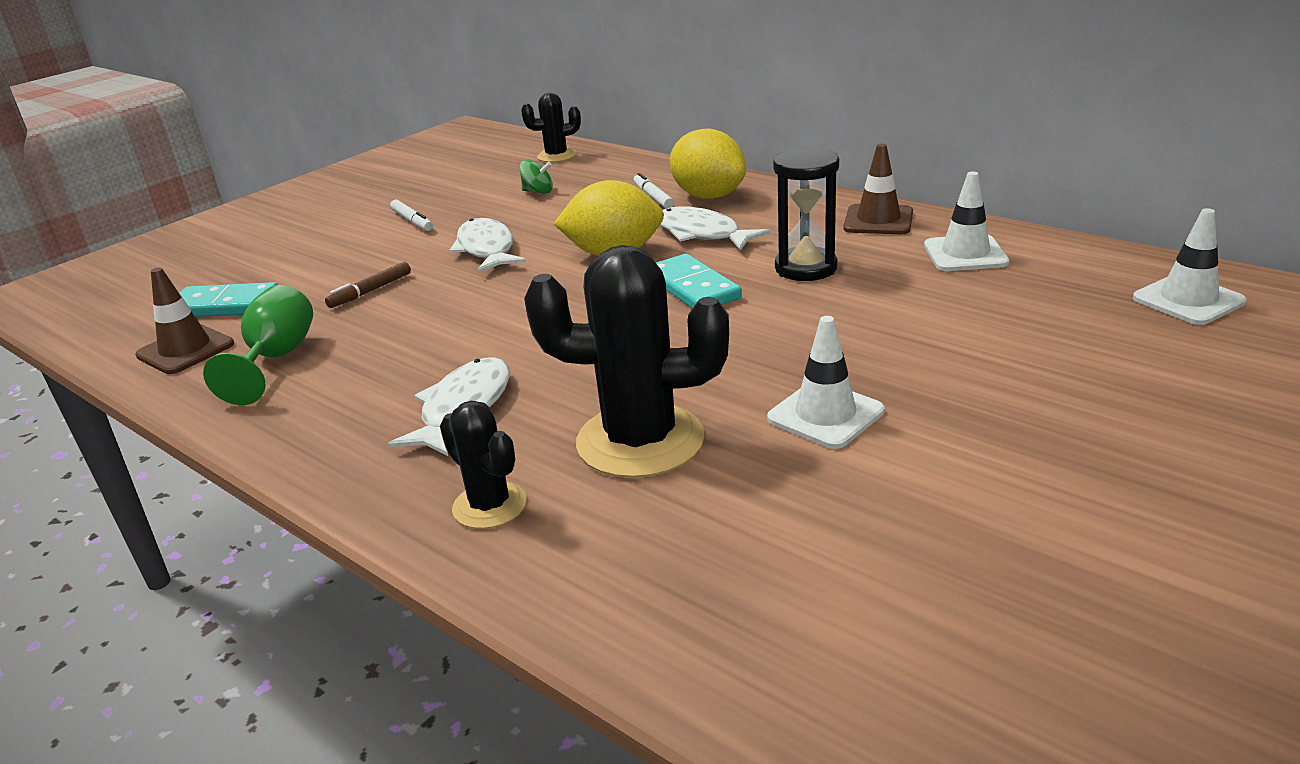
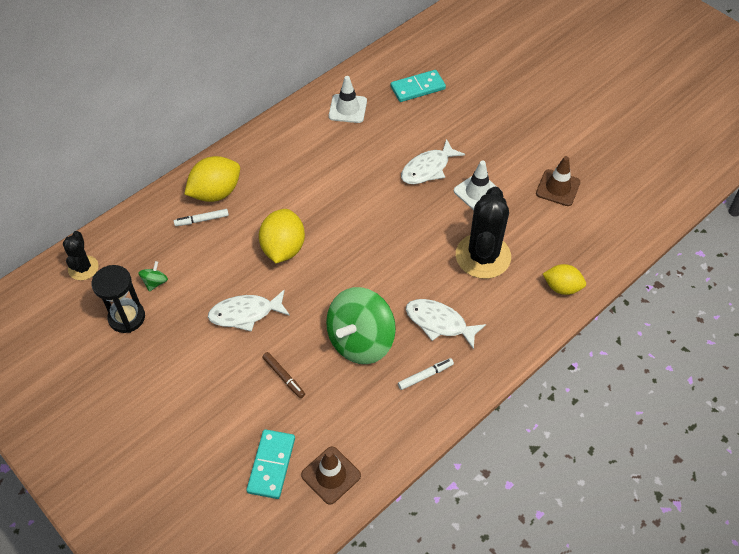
camera: 85 degrees left, 25 degrees up
green goblet [203,285,313,405] -> none
white marker [390,199,433,231] -> white marker moved to [398,358,454,390]
black cactus [440,401,526,529] -> none
turquoise domino [656,254,742,309] -> turquoise domino moved to [390,70,446,102]
white fish [660,206,770,251] -> white fish moved to [401,139,465,184]
black hourglass [773,147,839,281] -> black hourglass moved to [92,265,145,333]
brown traffic cone [843,144,913,234] -> brown traffic cone moved to [536,156,580,206]
white traffic cone [1133,208,1247,325] -> none
none -> green spinning top [326,287,396,364]
none -> yellow lemon [543,264,586,295]

